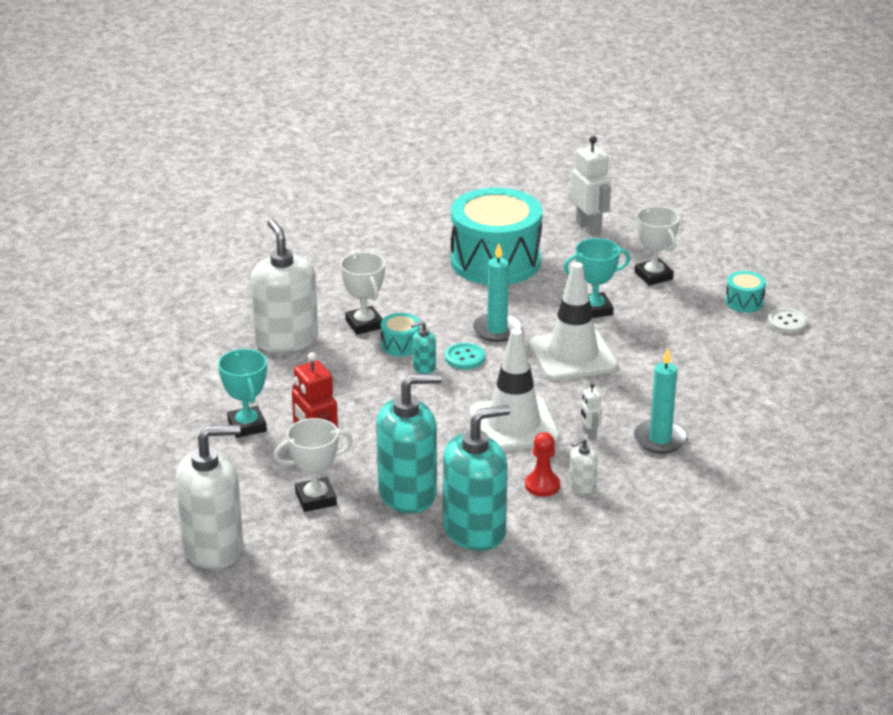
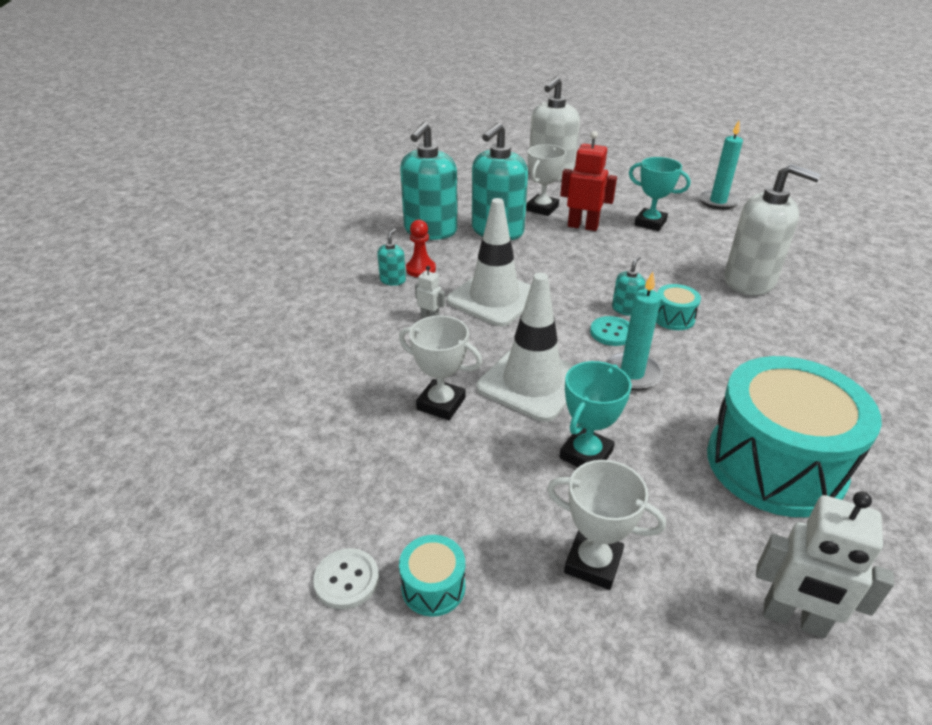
camera: 140 degrees right, 5 degrees up
white trophy [340,252,385,335] -> white trophy moved to [399,315,482,420]
white soap dispenser [569,438,598,494] -> turquoise soap dispenser [377,229,406,286]
turquoise candle [634,348,688,454] -> turquoise candle moved to [698,121,743,210]

